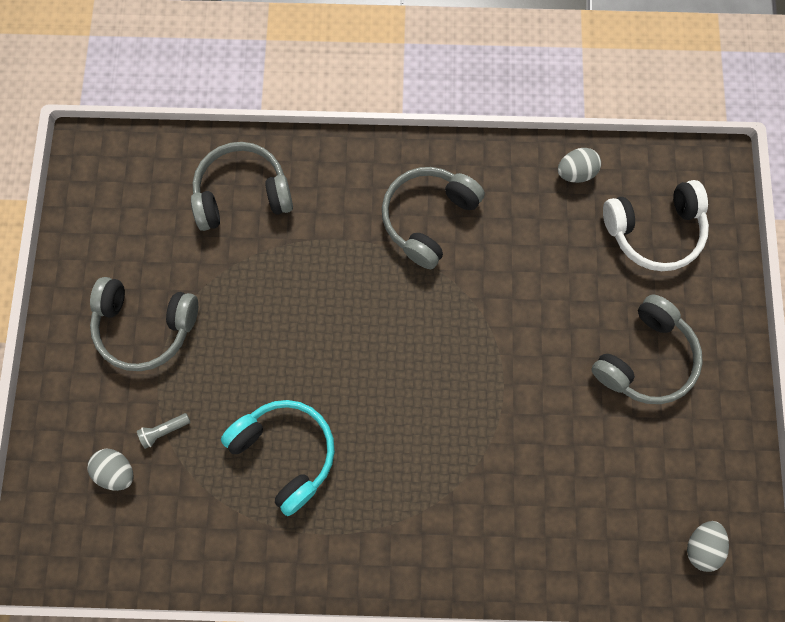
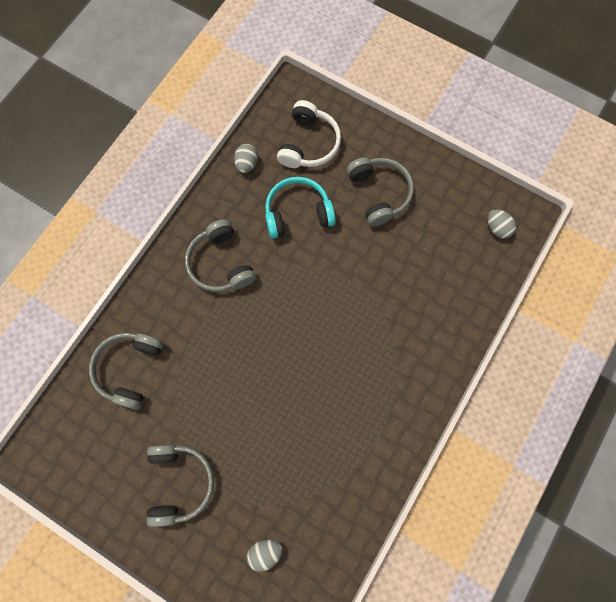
camera: 60 degrees left, 0 degrees up
grey headphones [90,277,198,371] -> grey headphones turned 45 degrees counterclockwise [146,445,214,527]
grey flashlight [137,413,190,449] -> none
turquoise headphones [221,400,335,516] -> turquoise headphones moved to [265,177,336,239]

